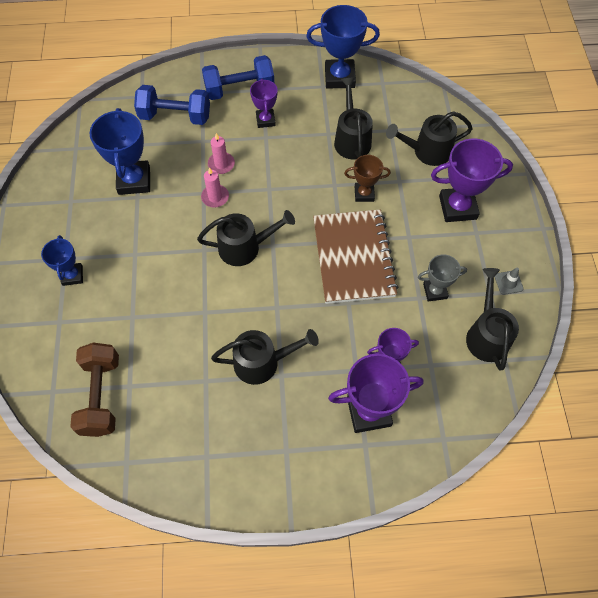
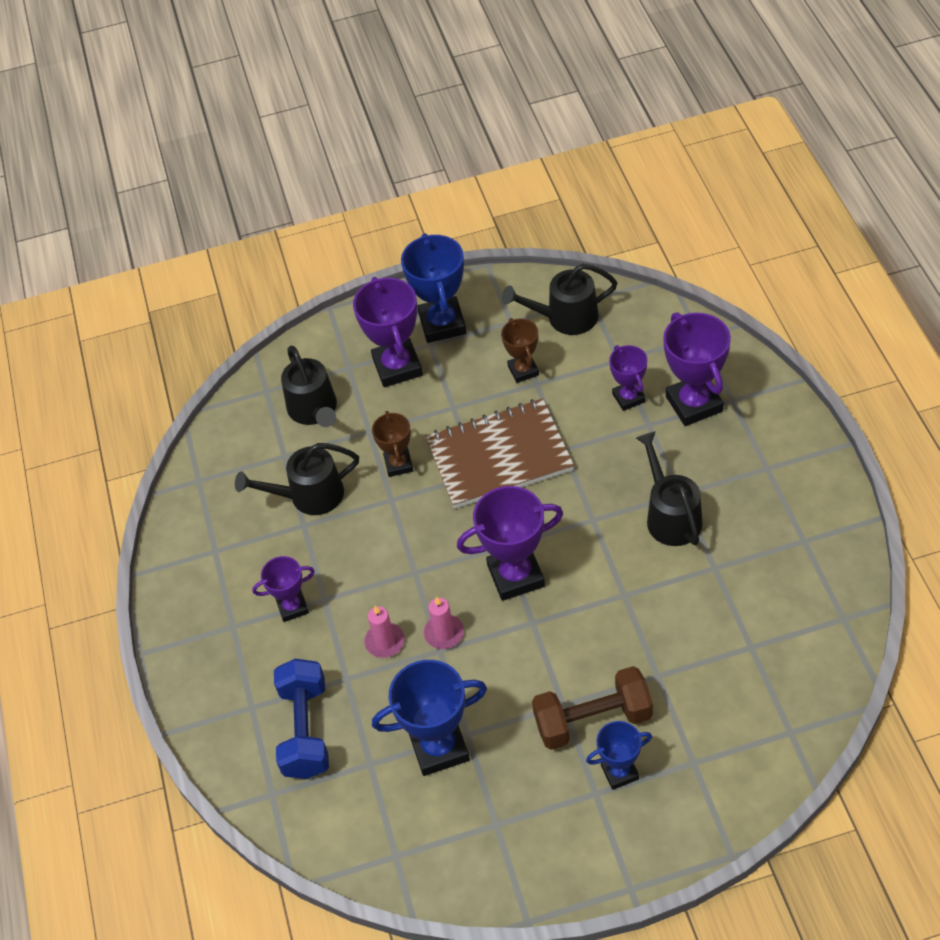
camera: 95 degrees left, 10 degrees down
brown dumbbell [70,342,119,437] -> brown dumbbell moved to [532,666,653,750]
black watering can [197,210,295,266] -> purple trophy [457,486,563,601]
blue dumbbell [202,55,274,100] -> none
blue trophy [306,5,380,88] -> blue trophy moved to [401,233,467,343]
grey trophy [418,254,467,301] -> brown trophy [501,318,539,383]
grey traffic cone [495,267,524,295] -> none

